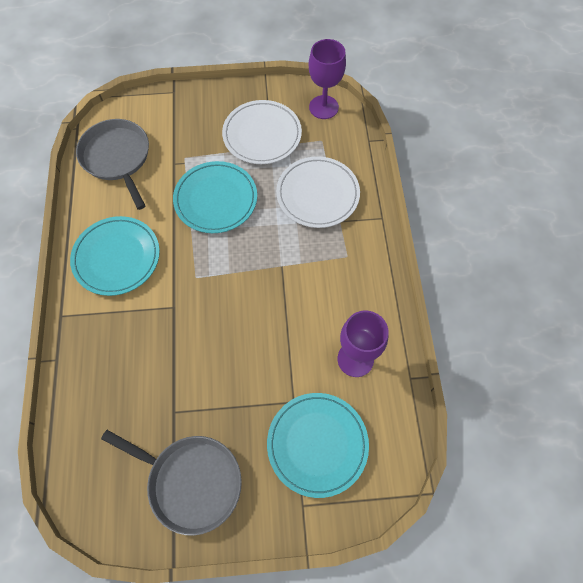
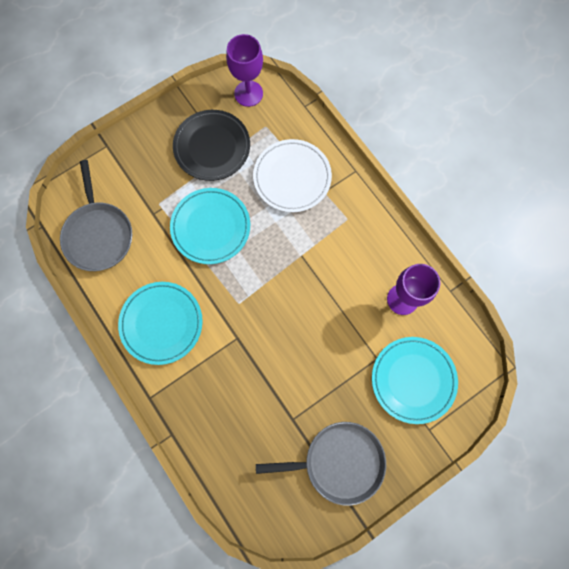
camera: 30 degrees left, 10 degrees up
grey pan [76,119,149,210] -> grey pan turned 135 degrees counterclockwise [60,160,132,271]
white plate [222,100,302,164] -> black plate [173,110,250,181]

